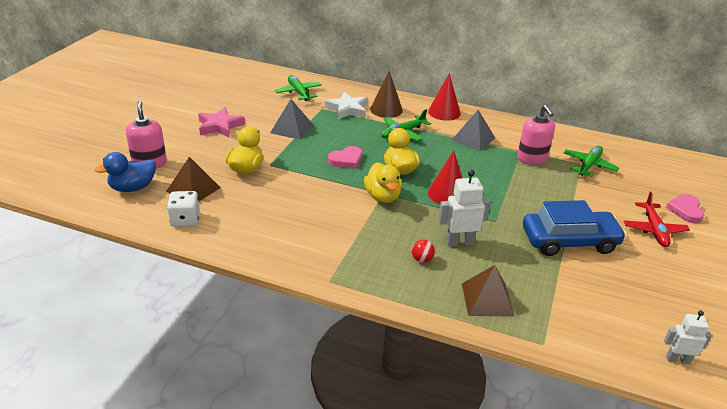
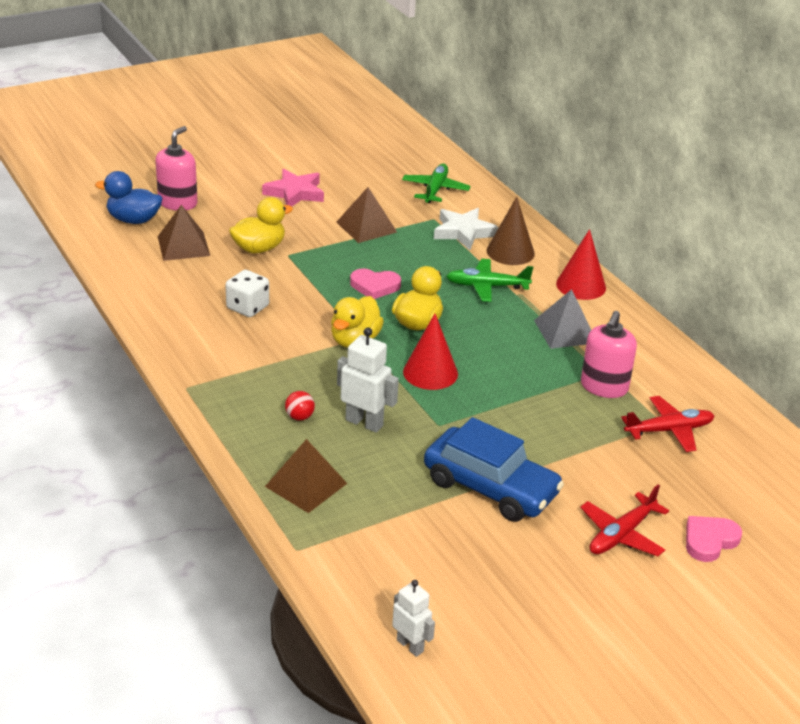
camera: 40 degrees right, 0 degrees up
white dice [167,191,200,227] -> white dice moved to [226,270,269,317]
grey pyramid [270,99,313,140] -> brown pyramid [336,187,397,243]
green plane [563,146,619,177] -> red plane [621,396,714,452]

